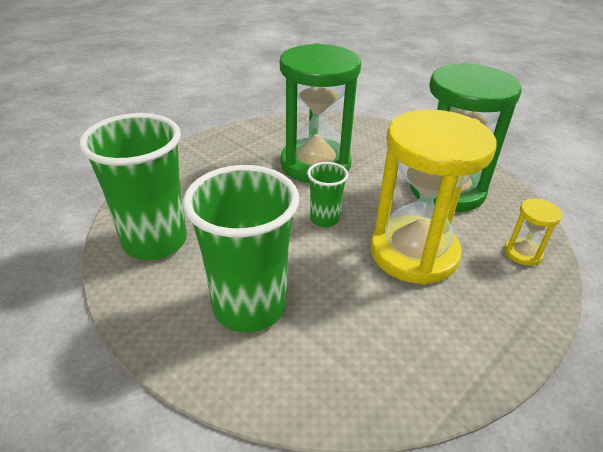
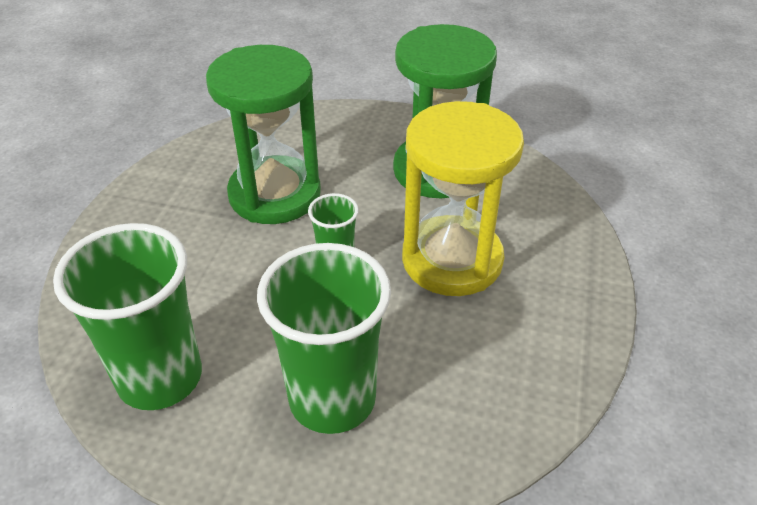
camera: 30 degrees left, 5 degrees up
yellow hourglass [504,199,562,266] -> none

